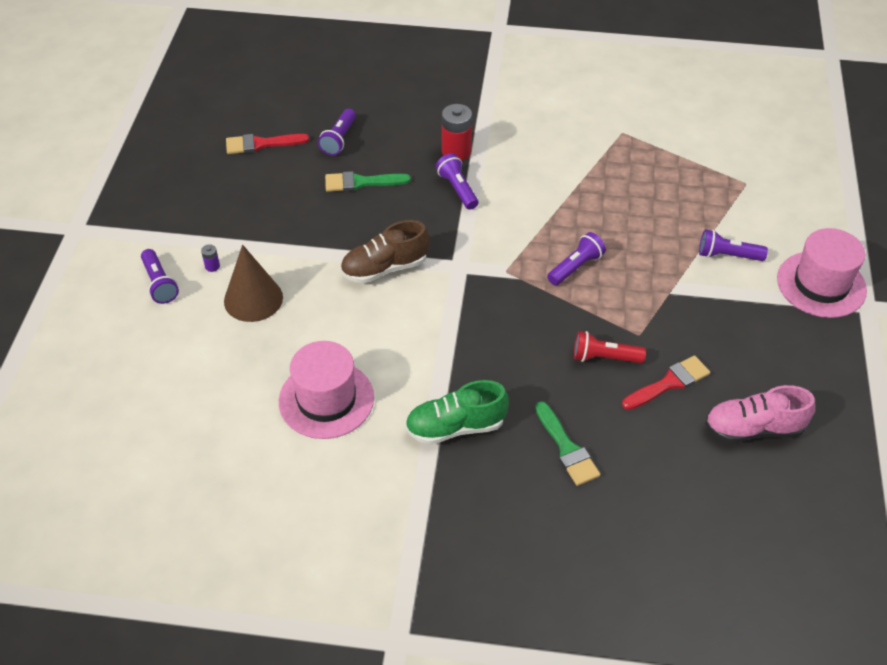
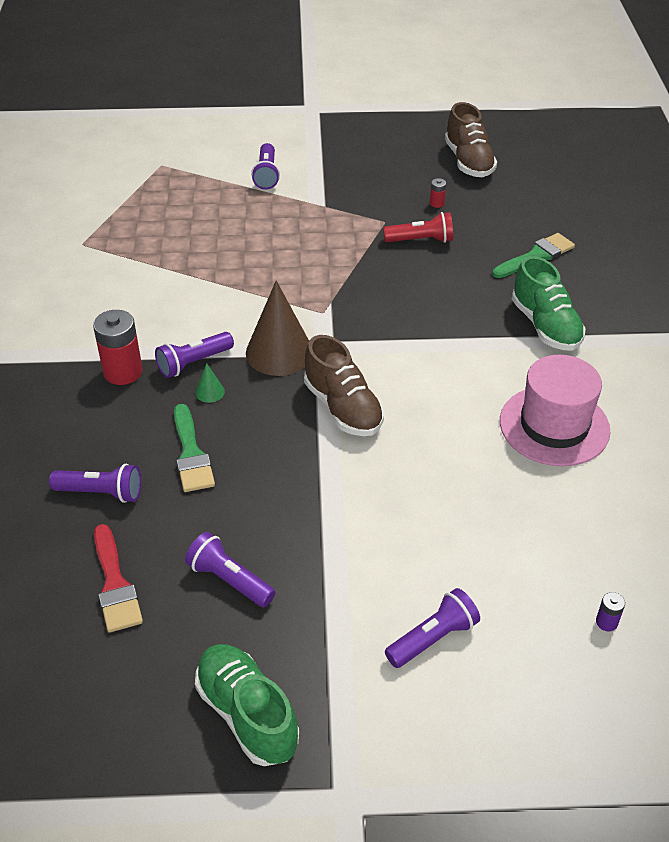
camera: 100 degrees left, 5 degrees down
purple battery [201,244,220,272] -> purple battery moved to [596,592,625,631]
brown cone [224,245,283,322] -> brown cone moved to [246,281,309,376]
purple flashlight [547,232,606,285] -> purple flashlight moved to [185,532,276,607]
red flashlight [574,331,646,363] -> red flashlight turned 90 degrees counterclockwise [383,212,453,243]
red brush [622,355,710,410] -> red battery [430,178,446,208]
pink shoe [705,385,815,443] -> brown shoe [445,102,497,177]
pink hat [777,228,867,318] -> none
none -> green cone [195,363,225,403]
none -> green shoe [195,644,299,766]

